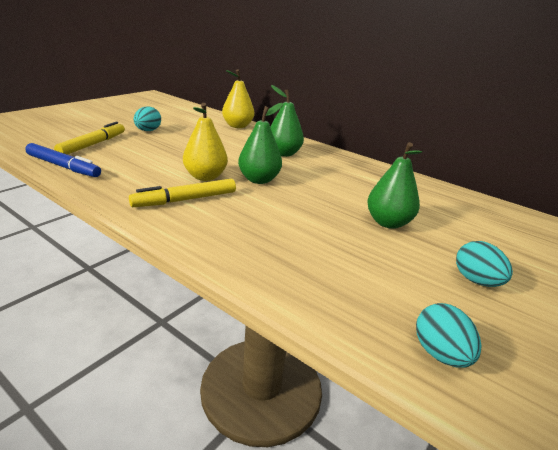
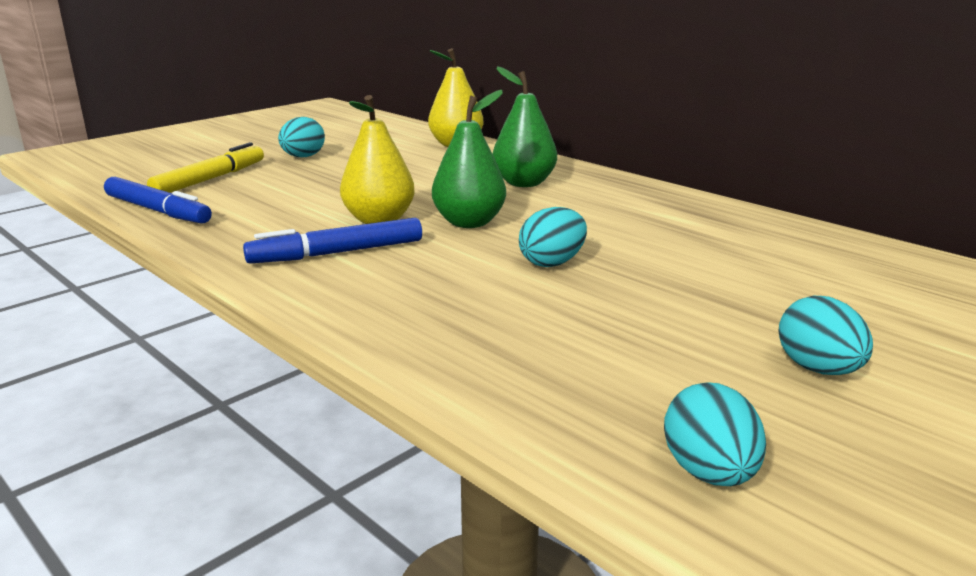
camera: 10 degrees right, 5 degrees down
yellow marker [129,179,236,207] -> blue marker [243,218,422,263]
green pear [367,142,423,229] -> none
none -> turquoise egg [519,207,587,267]

